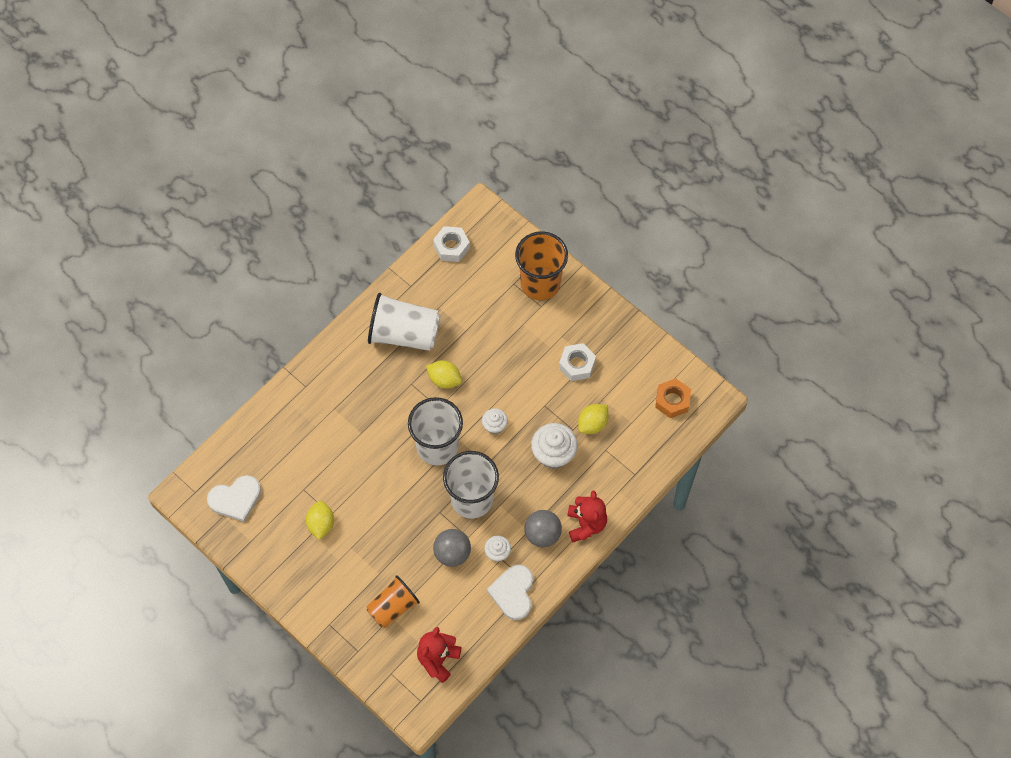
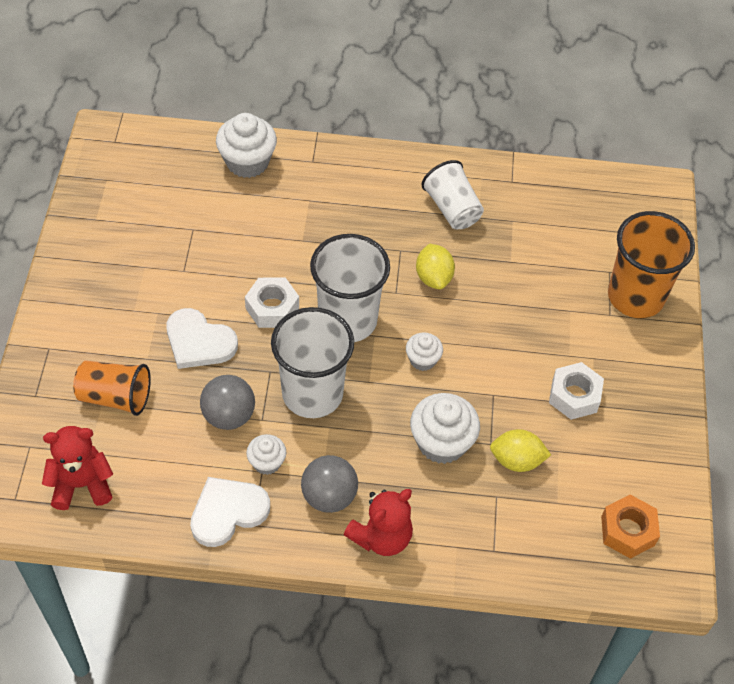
camera: 50 degrees right, 10 degrees down
white heart [207,475,261,522] -> white heart moved to [166,308,238,369]
yellow lemon [306,501,334,540] -> none
white cup [368,293,440,351] -> white cup [421,160,484,229], size x0.65
white nut [433,226,470,262] -> white nut moved to [245,277,299,328]
none -> white cupcake [216,113,277,178]

